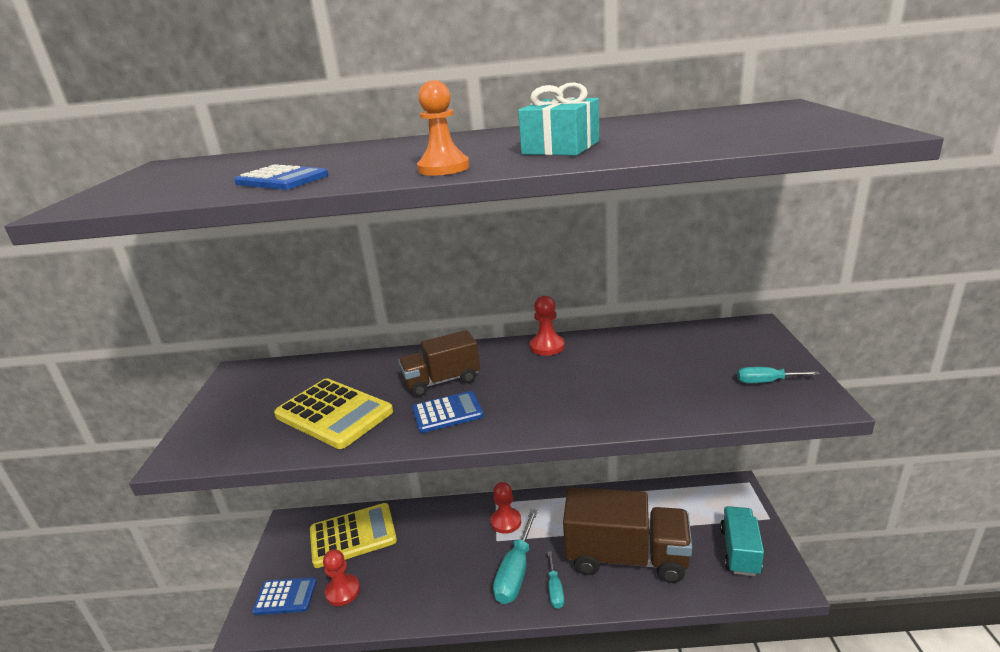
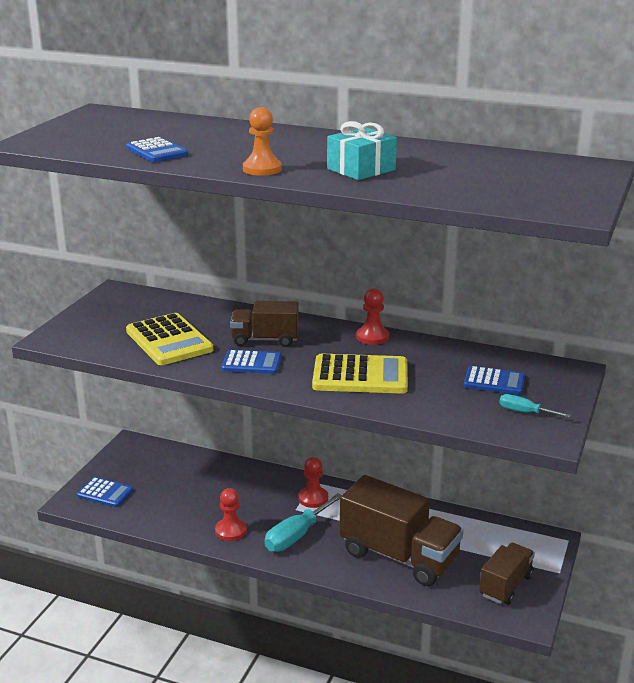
camera: 20 degrees right, 0 degrees up
yellow calculator [310,503,397,568] -> yellow calculator moved to [312,354,408,394]
red pawn [323,549,360,606] -> red pawn moved to [215,488,247,541]
turquoise screwdriver [547,551,564,609] -> none
turquoise truck [720,506,764,576] -> brown truck [479,543,535,605]
none -> blue calculator [463,366,525,395]

